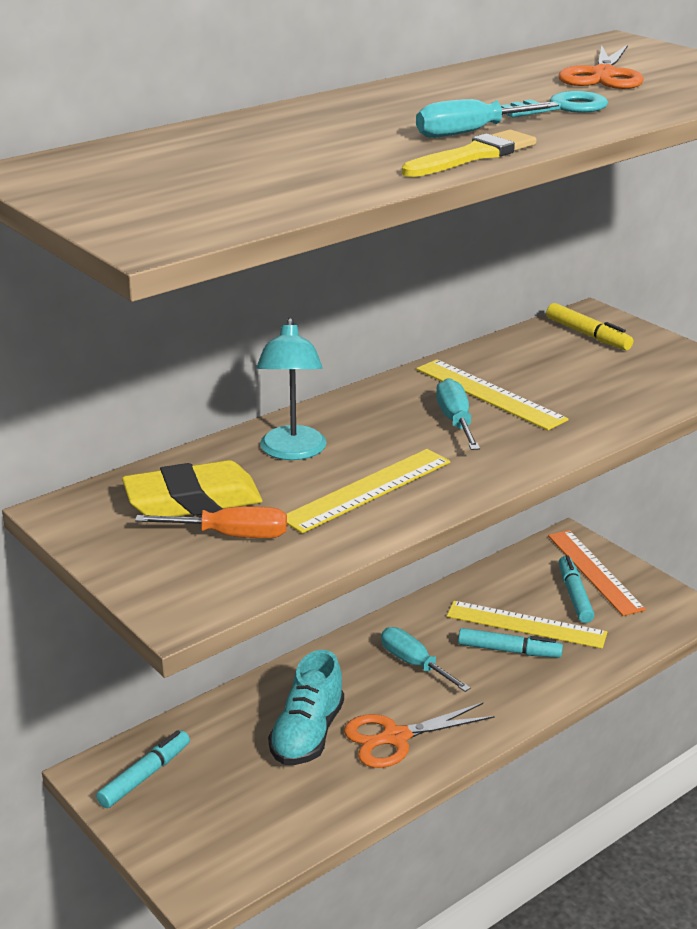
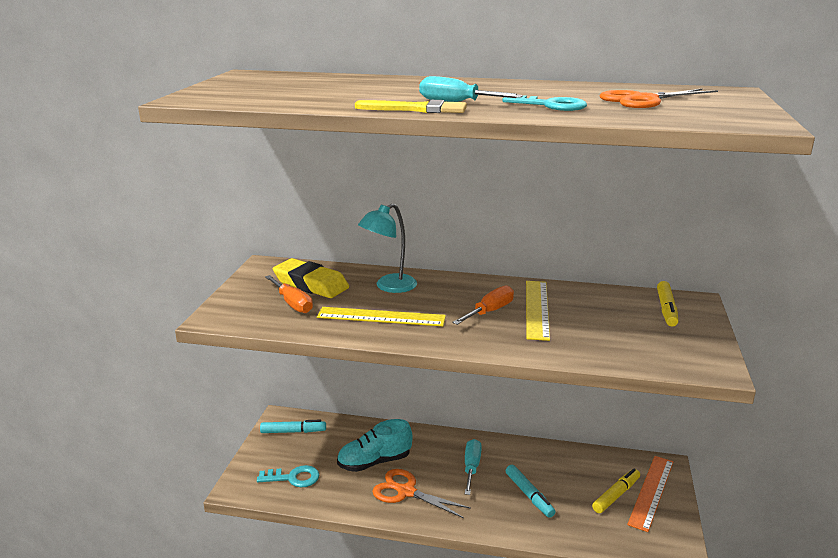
camera: 50 degrees right, 5 degrees down
turquoise screwdriver [436,378,480,450] -> orange screwdriver [452,285,514,325]
yellow ruler [447,601,607,649] -> none
turquoise marker [559,555,595,623] -> yellow marker [592,468,640,513]
none -> turquoise key [257,465,319,487]

